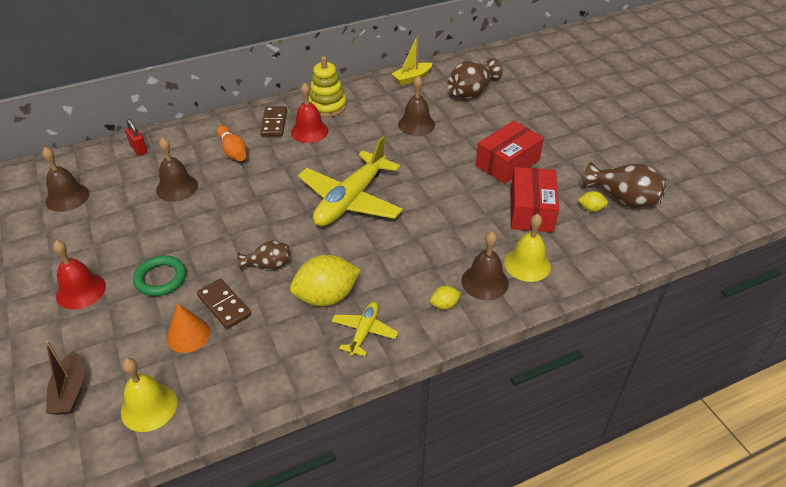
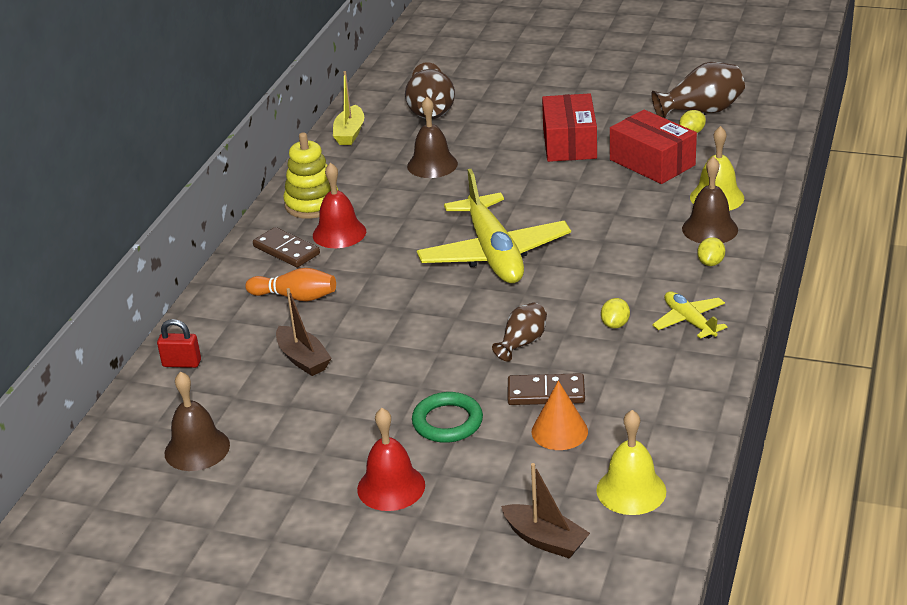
camera: 45 degrees left, 10 degrees down
brown bell [156,137,198,202] -> brown boat [276,288,331,376]
yellow lemon [290,255,361,306] -> yellow lemon [601,298,630,328], size x0.46

